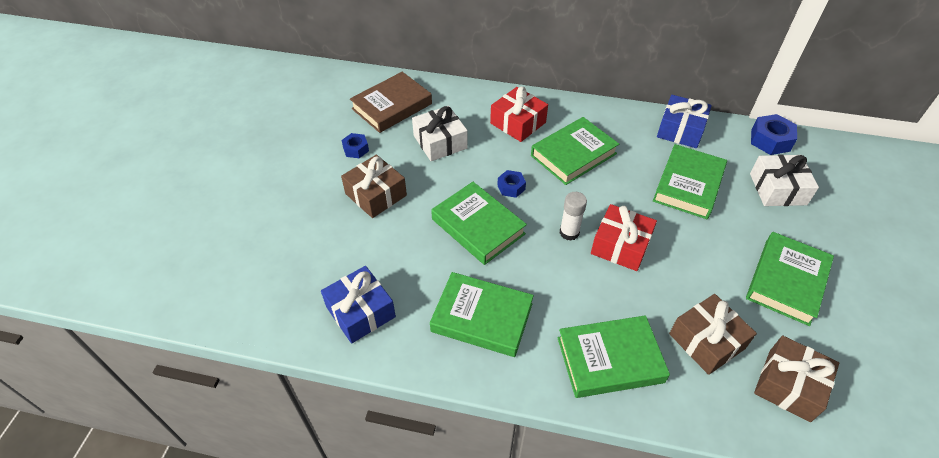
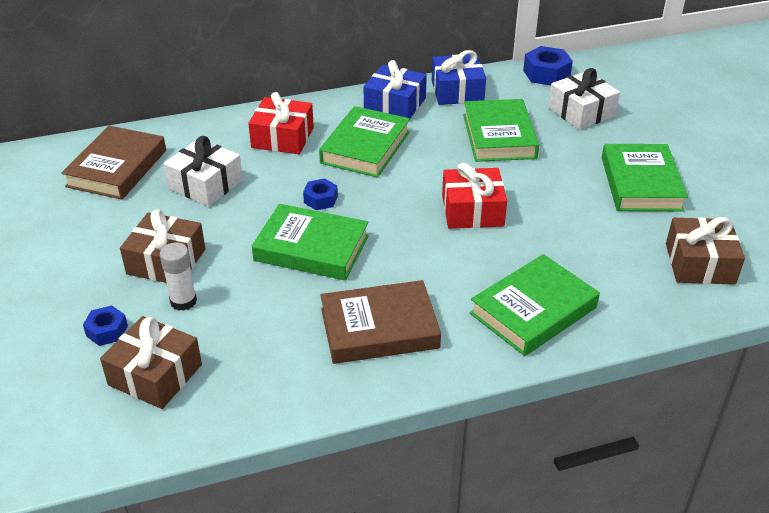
camera: 30 degrees left, 10 degrees down
blue gift [321,266,396,343] -> blue gift moved to [364,60,427,118]
blue nut [342,133,369,158] -> blue nut moved to [83,306,128,346]
green book [430,272,534,357] -> brown book [320,280,441,364]
white glue stick [560,192,587,241] -> white glue stick moved to [160,243,197,311]
brown gift [669,294,757,375] -> brown gift moved to [100,316,202,409]

